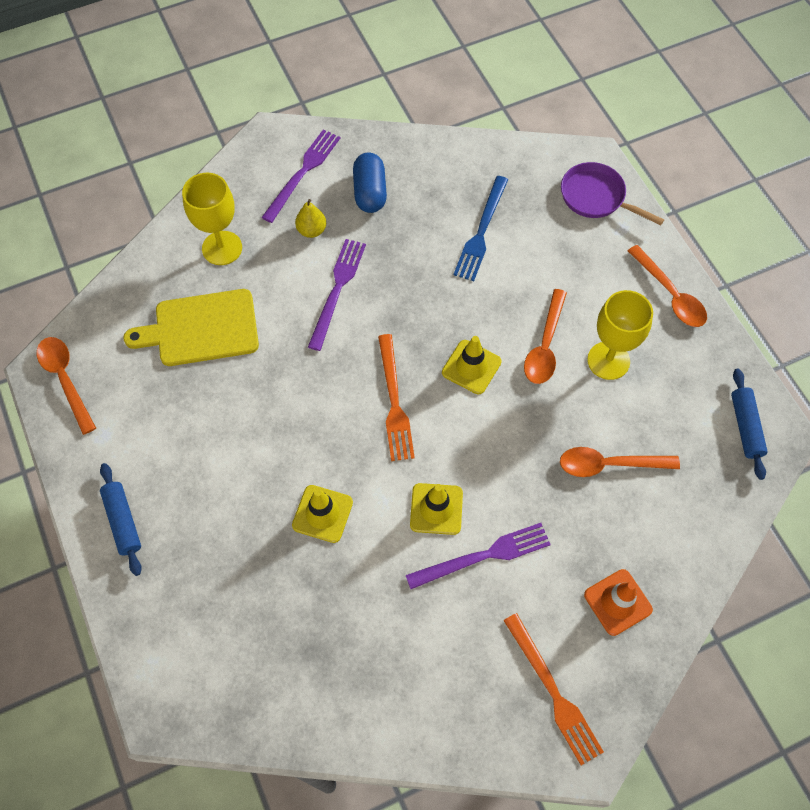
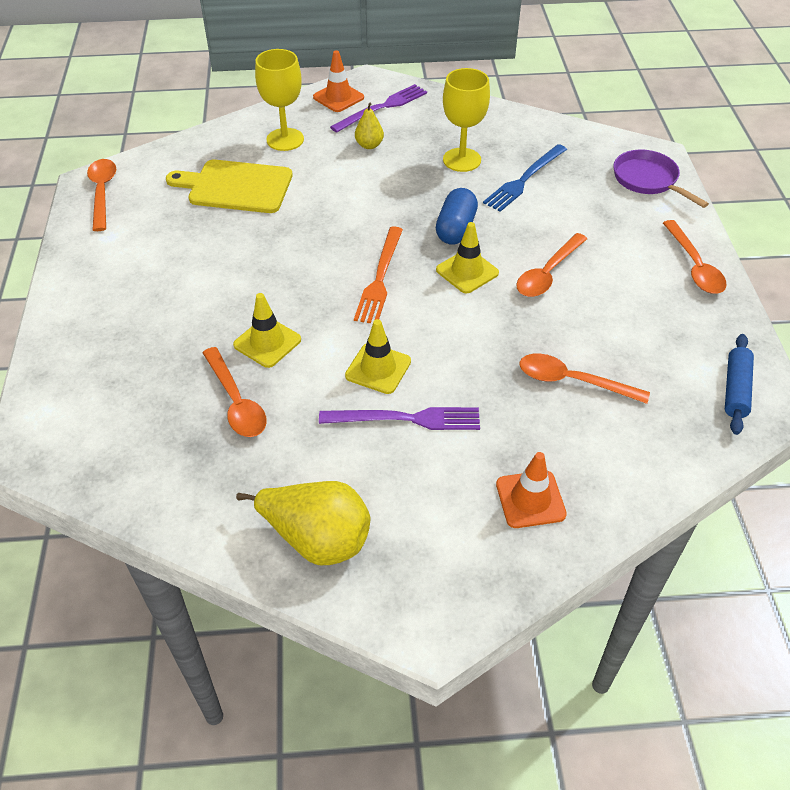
camera: 20 degrees right, 15 degrees down
blue rolling pin [100,463,142,576] -> none
purple fork [308,239,366,351] -> none
blue capsule [353,153,387,213] -> blue capsule moved to [436,188,478,245]
orange fork [503,613,604,766] -> none
yellow goblet [587,290,653,380] -> yellow goblet moved to [443,68,490,172]
none -> orange spoon [203,347,267,437]
none -> yellow pear [236,481,370,565]
none -> orange traffic cone [313,50,364,112]

